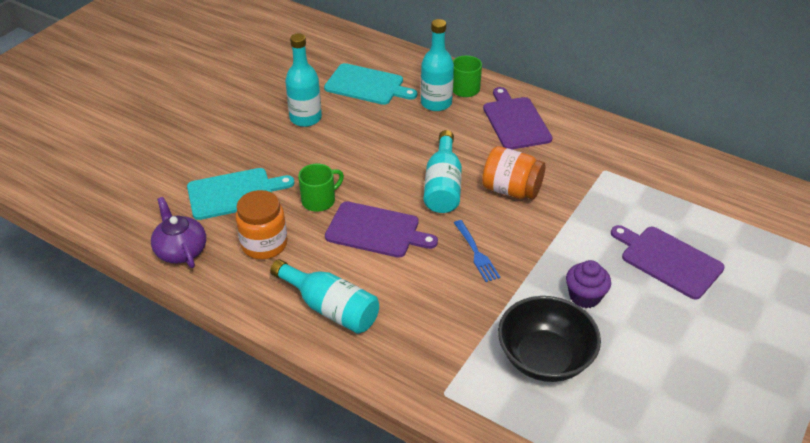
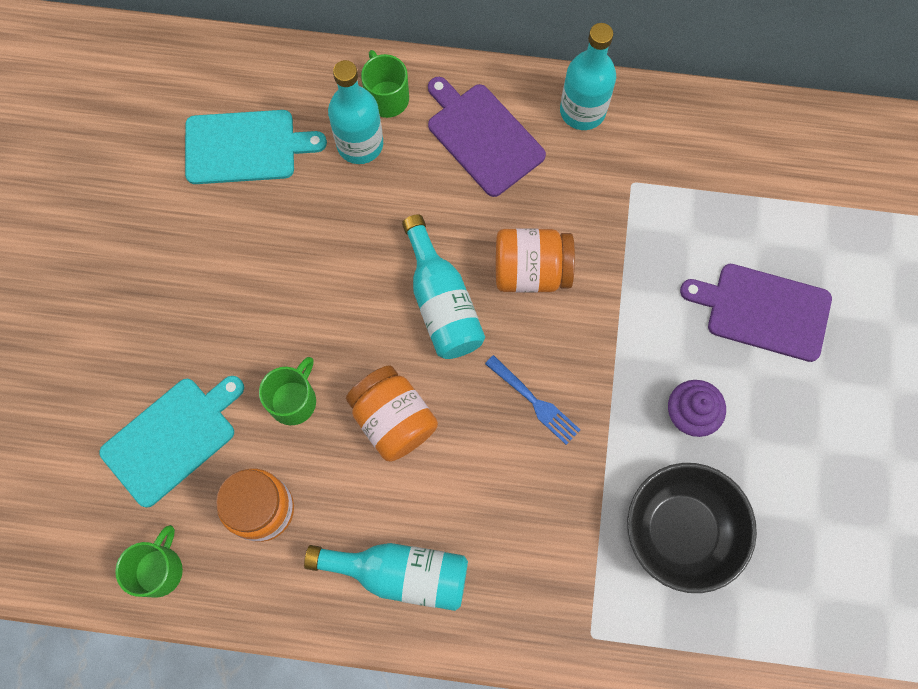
camera: 25 degrees left, 30 degrees up
purple teapot [151,197,206,268] -> green mug [115,525,183,598]
turquoise bottle [285,33,322,127] -> turquoise bottle moved to [560,23,616,130]
purple cutting board [325,201,438,258] -> orange jar [346,365,438,462]

